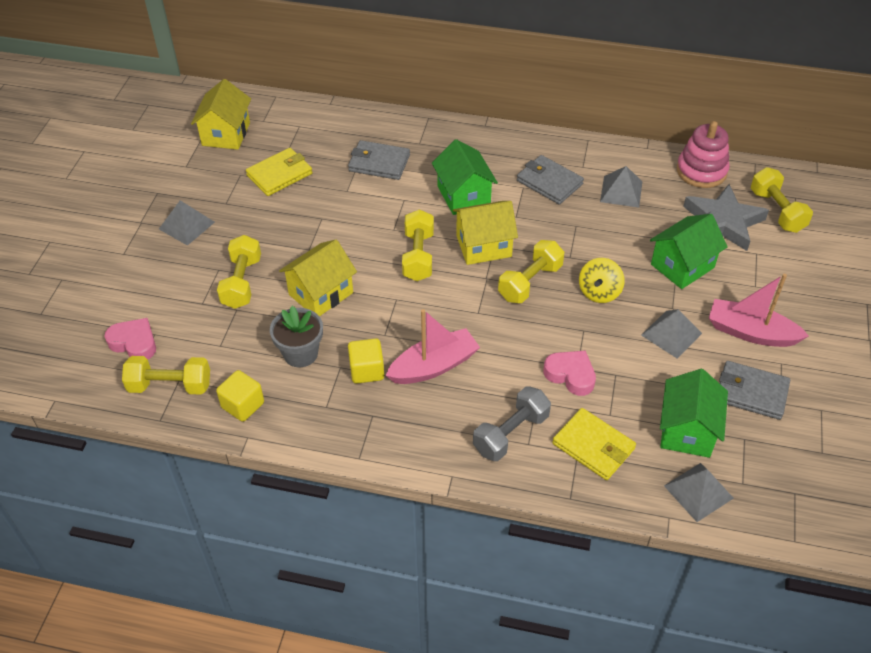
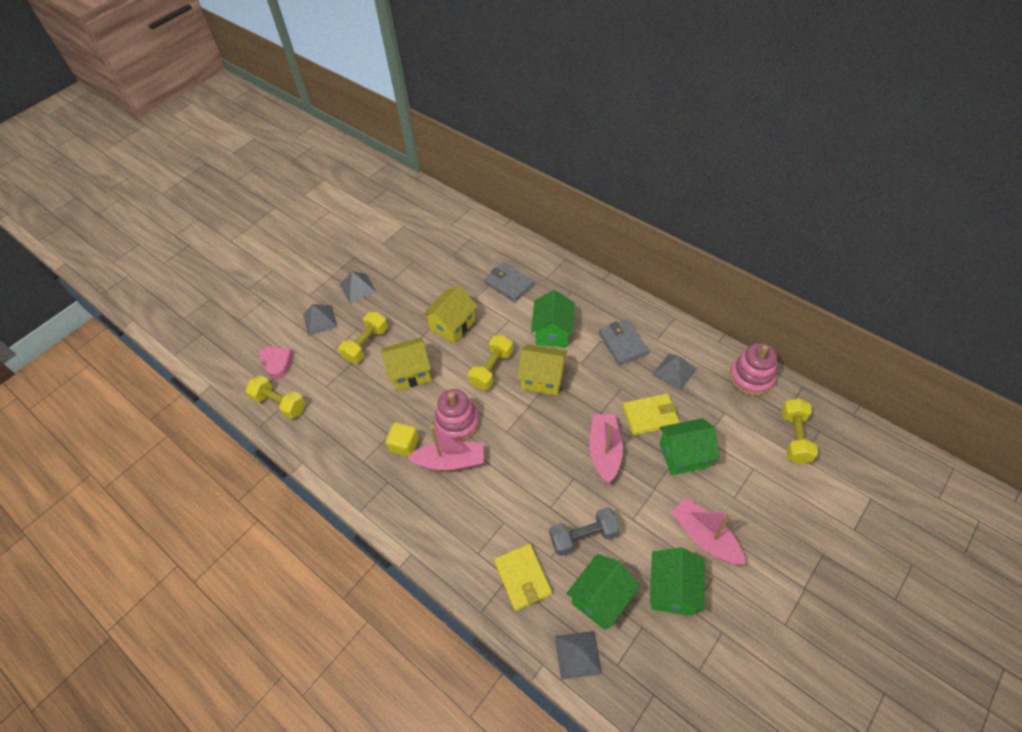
camera: 30 degrees right, 5 degrees up
yellow house [191,79,251,150] -> yellow house moved to [422,286,478,344]
yellow cube [216,370,264,422] -> none
yellow wallet [246,148,312,196] -> yellow wallet moved to [623,394,680,436]
grey flower pot [270,306,323,367] -> none
grey dumbbell [473,386,551,461] -> grey dumbbell moved to [549,507,620,556]
yellow dumbbell [498,240,564,303] -> none
pink heart [543,351,596,396] -> none
yellow spinning top [579,258,625,303] -> pink boat [590,414,623,484]
grey pyramid [641,309,702,358] -> grey pyramid moved to [303,304,338,336]
grey star [683,184,769,251] -> none
grey wallet [719,361,790,420] -> green house [650,547,705,616]
none -> pink stacking toy [434,389,479,441]

